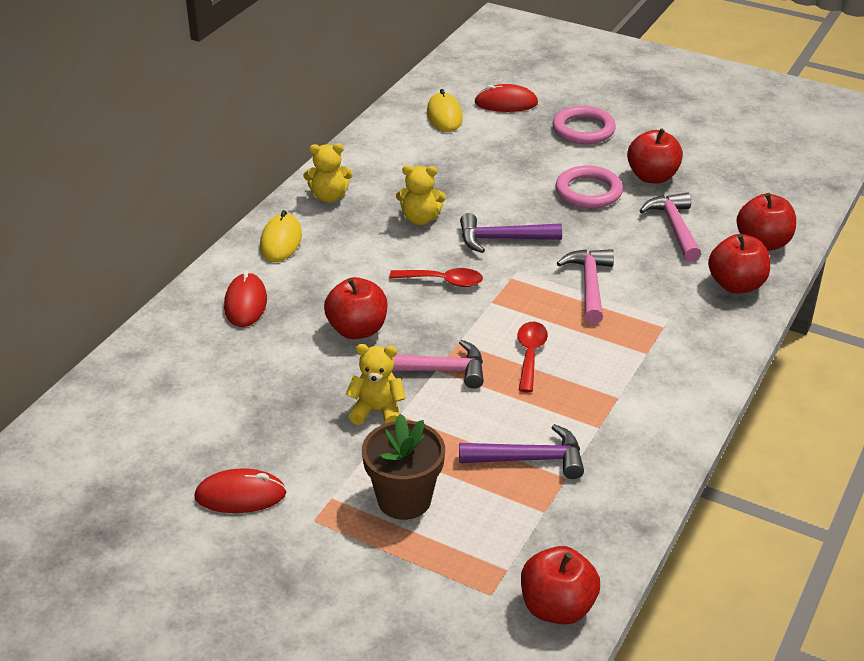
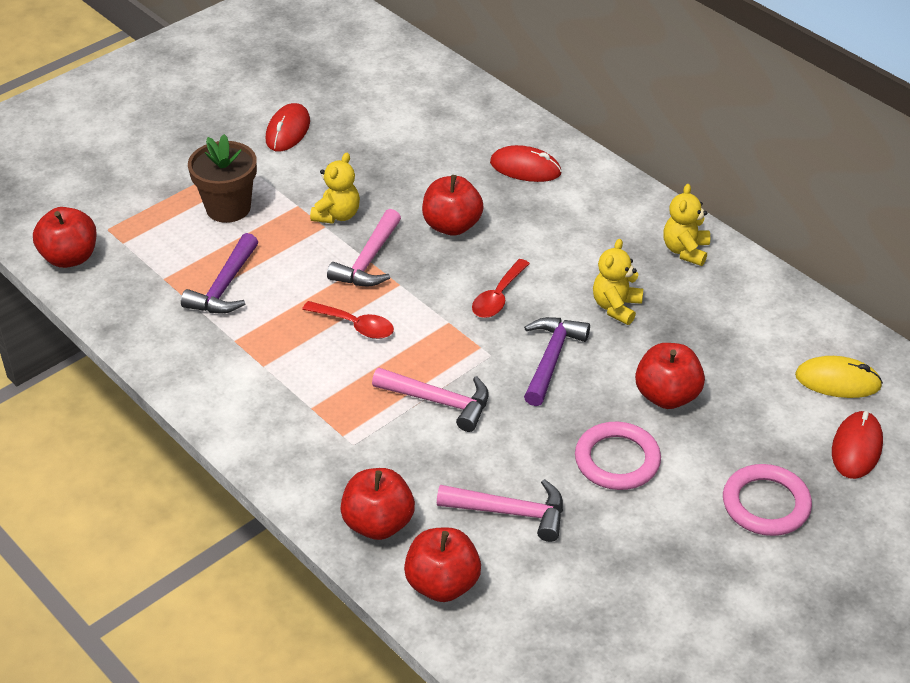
camera: 110 degrees right, 5 degrees up
yellow mouse [260,210,302,262] -> none
red apple [627,128,683,184] -> red apple moved to [635,343,705,409]

